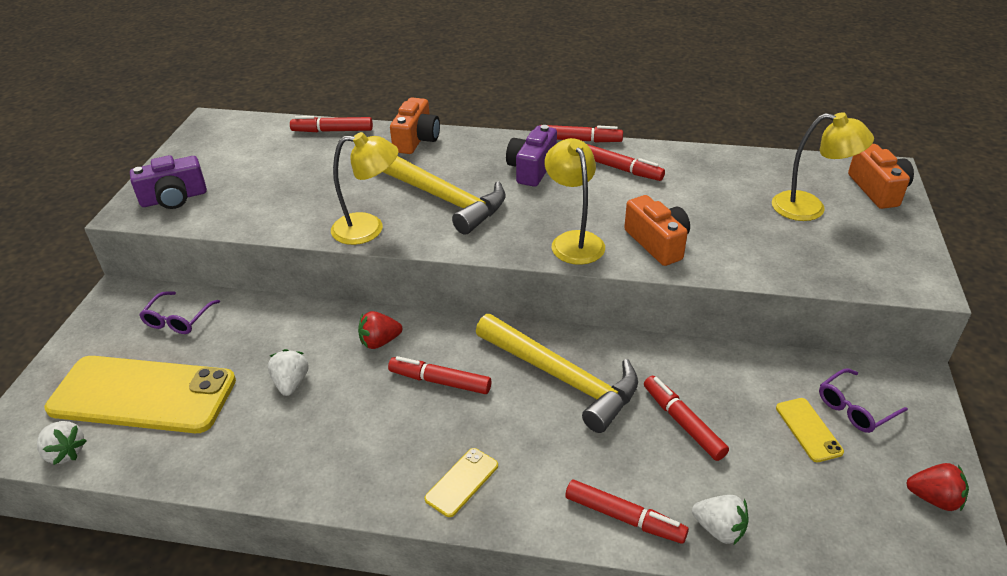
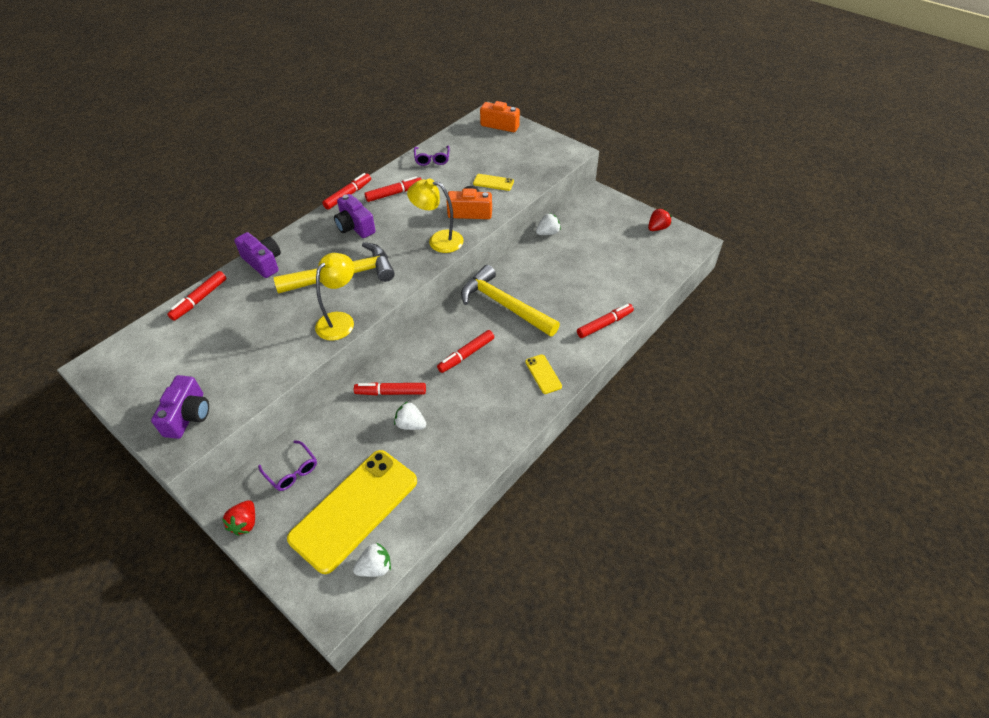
camera: 60 degrees left, 10 degrees up
red strawberry [358,311,402,349] -> red strawberry moved to [222,500,255,536]
orange camera [390,97,440,154] -> purple camera [234,232,281,278]
yellow hammer [476,314,638,433] -> yellow hammer turned 120 degrees counterclockwise [461,265,560,337]
red marker [644,376,729,461] -> red marker moved to [354,382,426,395]
white strawberry [692,495,749,544] -> white strawberry moved to [536,213,561,235]
yellow lamp [772,112,874,221] -> none
yellow phone [776,398,844,462] -> yellow phone moved to [473,174,514,191]
purple glasses [819,368,908,433] -> purple glasses moved to [414,145,450,166]

